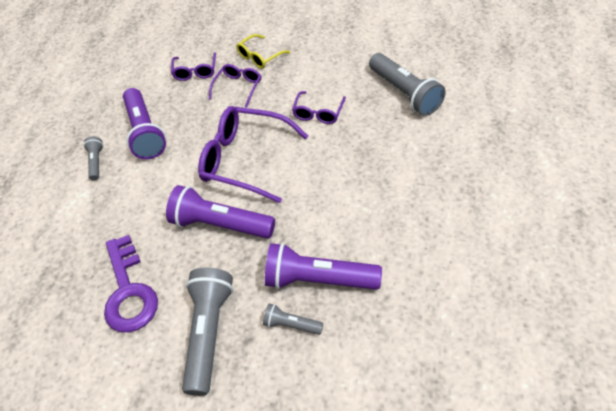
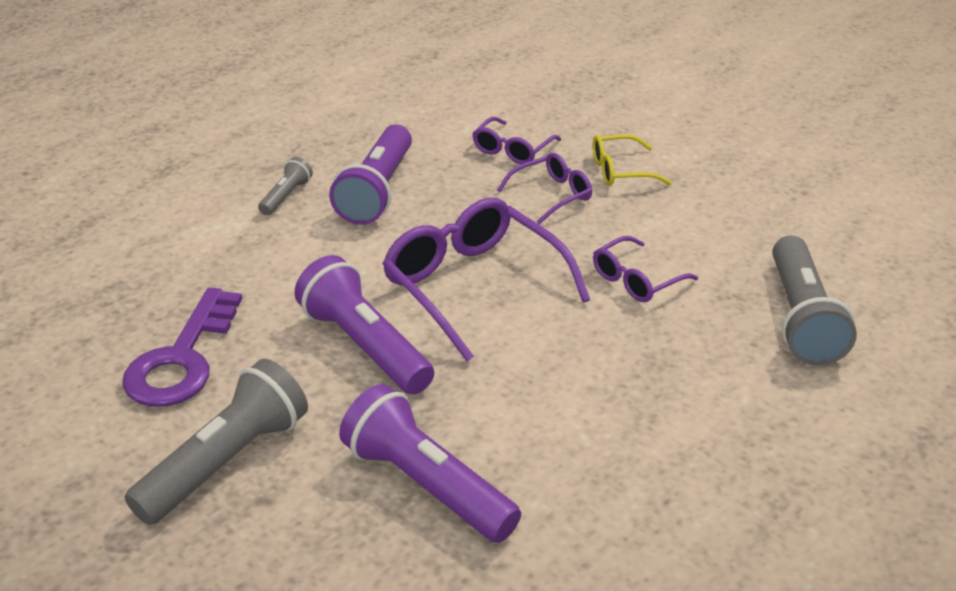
camera: 30 degrees right, 15 degrees down
grey flashlight [263,303,323,335] -> none

